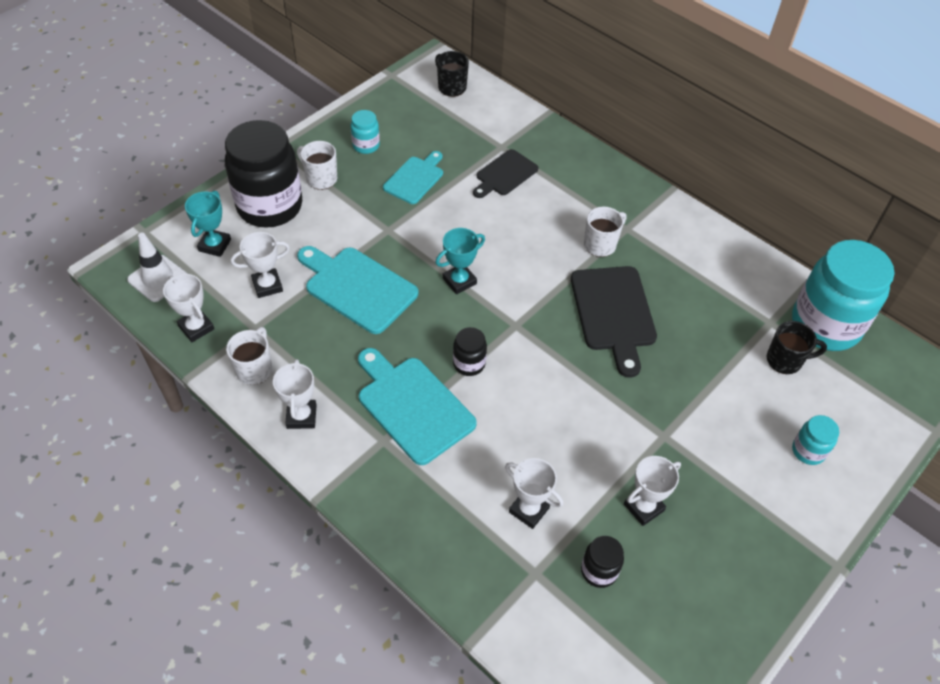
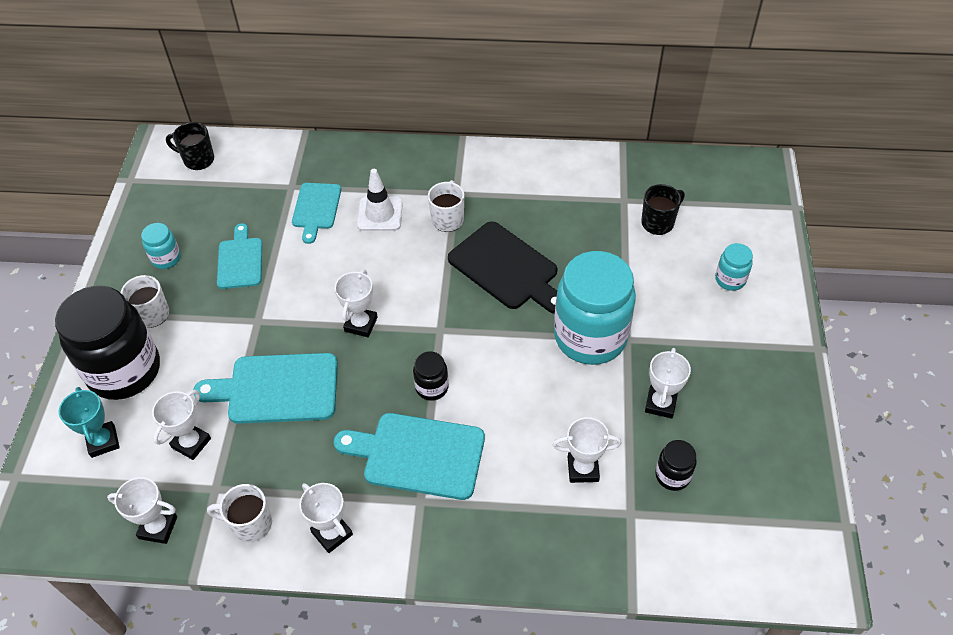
camera: 35 degrees left, 0 degrees up
white traffic cone [127,233,187,302] -> white traffic cone moved to [357,169,403,231]
white mug [226,327,272,385] -> white mug turned 60 degrees counterclockwise [207,484,272,542]
turquoise trophy [436,228,485,294] -> white trophy [335,270,378,337]
black cutting board [473,149,538,198] -> turquoise cutting board [292,183,341,244]
turquoise jar [792,240,894,351] -> turquoise jar moved to [554,251,636,365]

